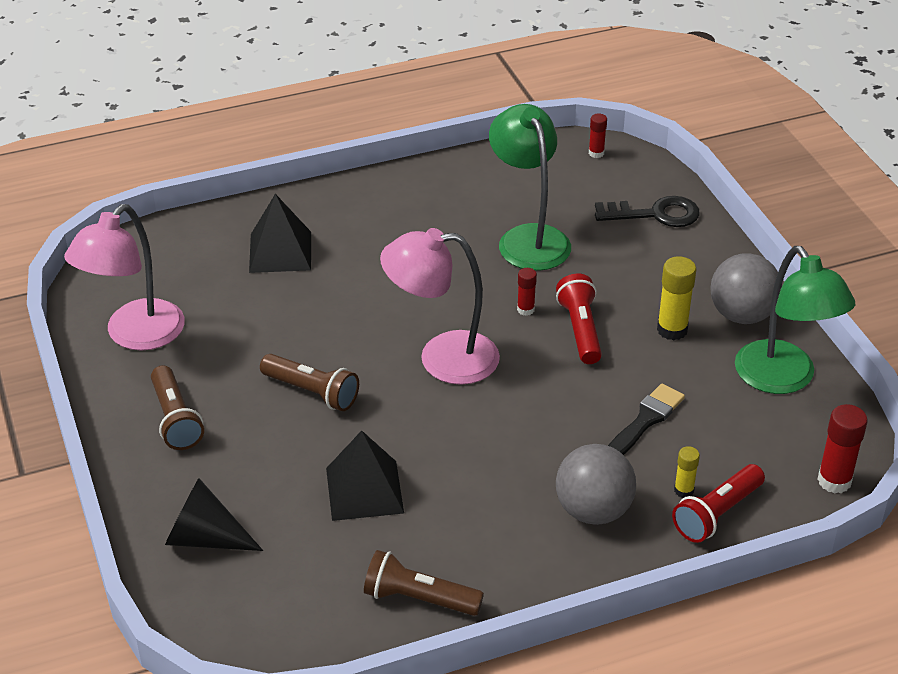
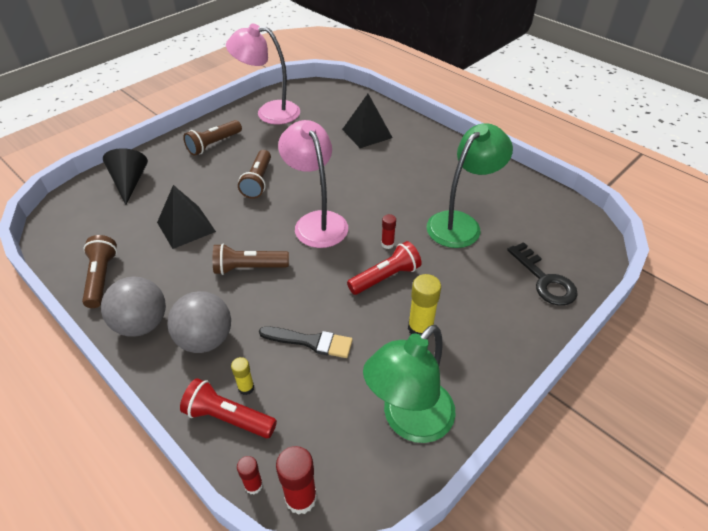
camera: 65 degrees right, 5 degrees up
red glue stick [589,114,607,158] -> red glue stick moved to [237,456,263,494]
grey ball [711,253,782,324] -> grey ball moved to [101,276,166,337]
none -> brown flashlight [213,244,289,275]

